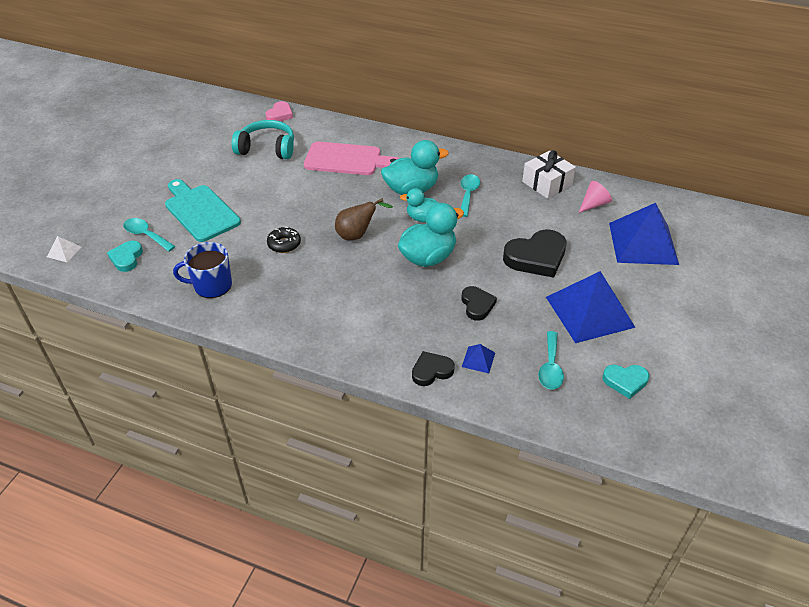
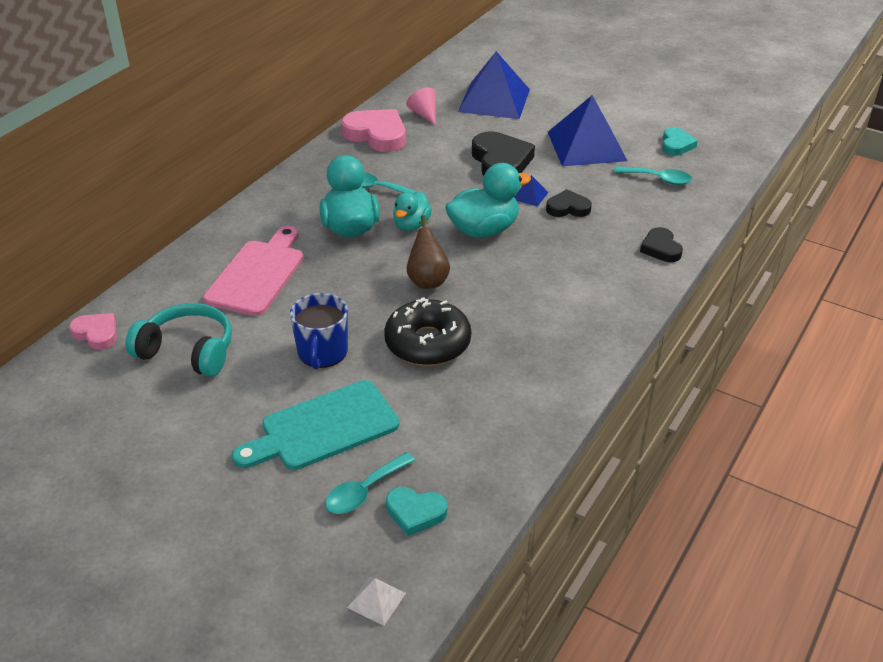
camera: 80 degrees left, 5 degrees down
blue mug [173,242,232,298] -> blue mug moved to [290,293,348,369]
turquoise headphones [232,120,294,159] -> turquoise headphones turned 90 degrees clockwise [125,303,232,377]
black donut [267,227,301,253] -> black donut [384,297,471,366], size x1.84
turquoise duck [398,203,464,267] -> turquoise duck turned 90 degrees clockwise [445,163,531,238]
blue pyramid [462,344,495,373] -> blue pyramid moved to [514,175,549,207]
white gift [522,150,576,199] -> pink heart [341,109,406,152]

